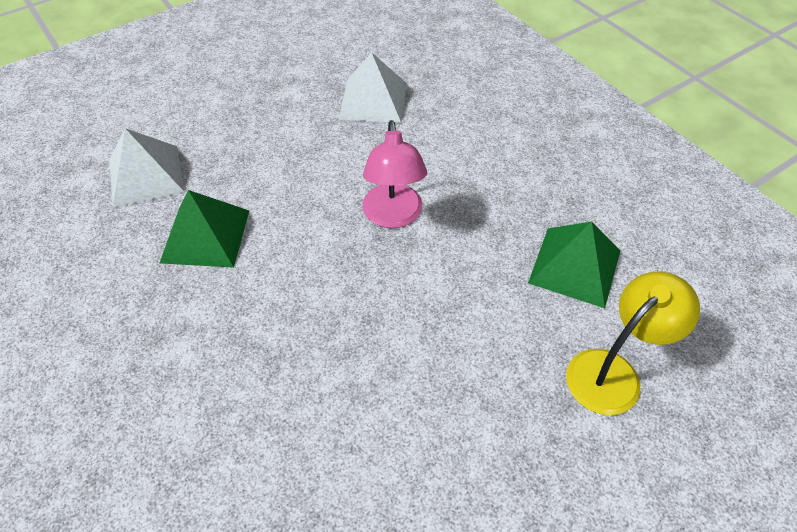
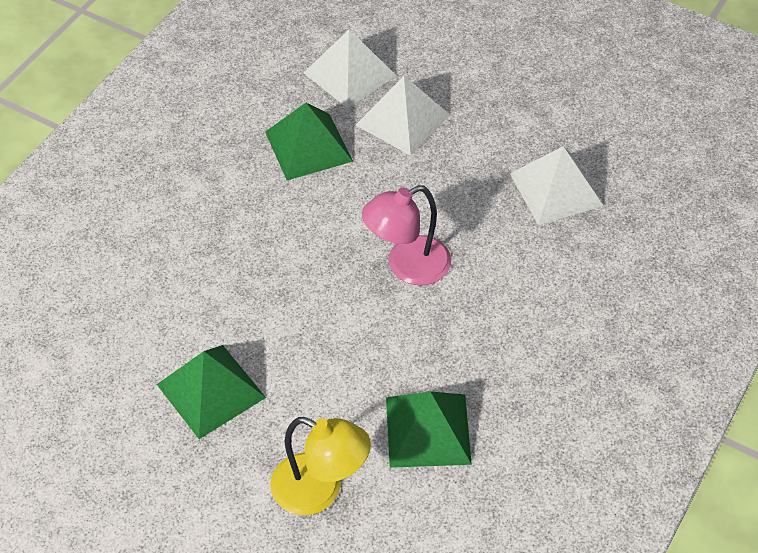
camera: 65 degrees right, 0 degrees up
none -> green pyramid [157,345,266,439]
none -> white pyramid [356,76,450,156]

